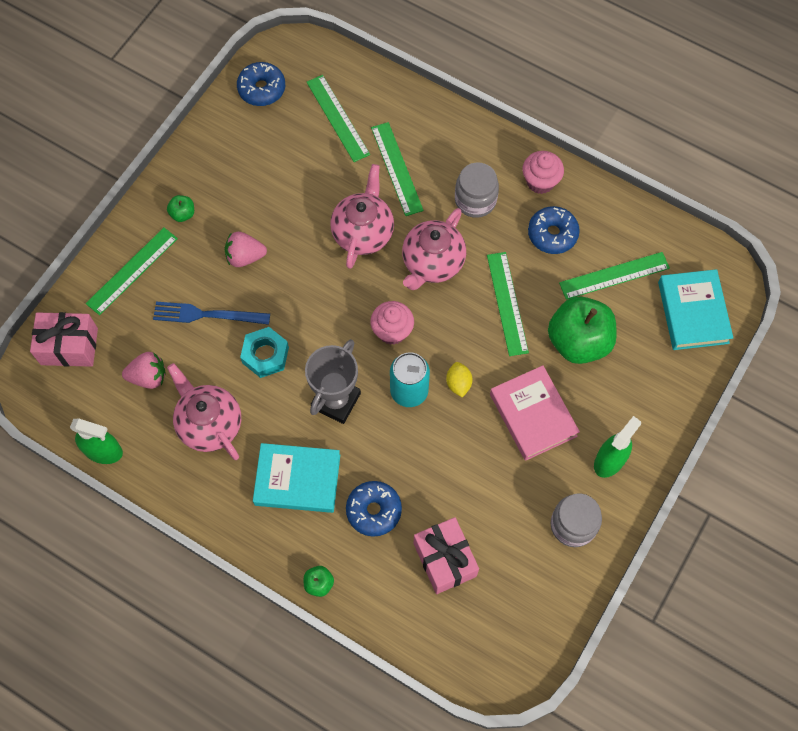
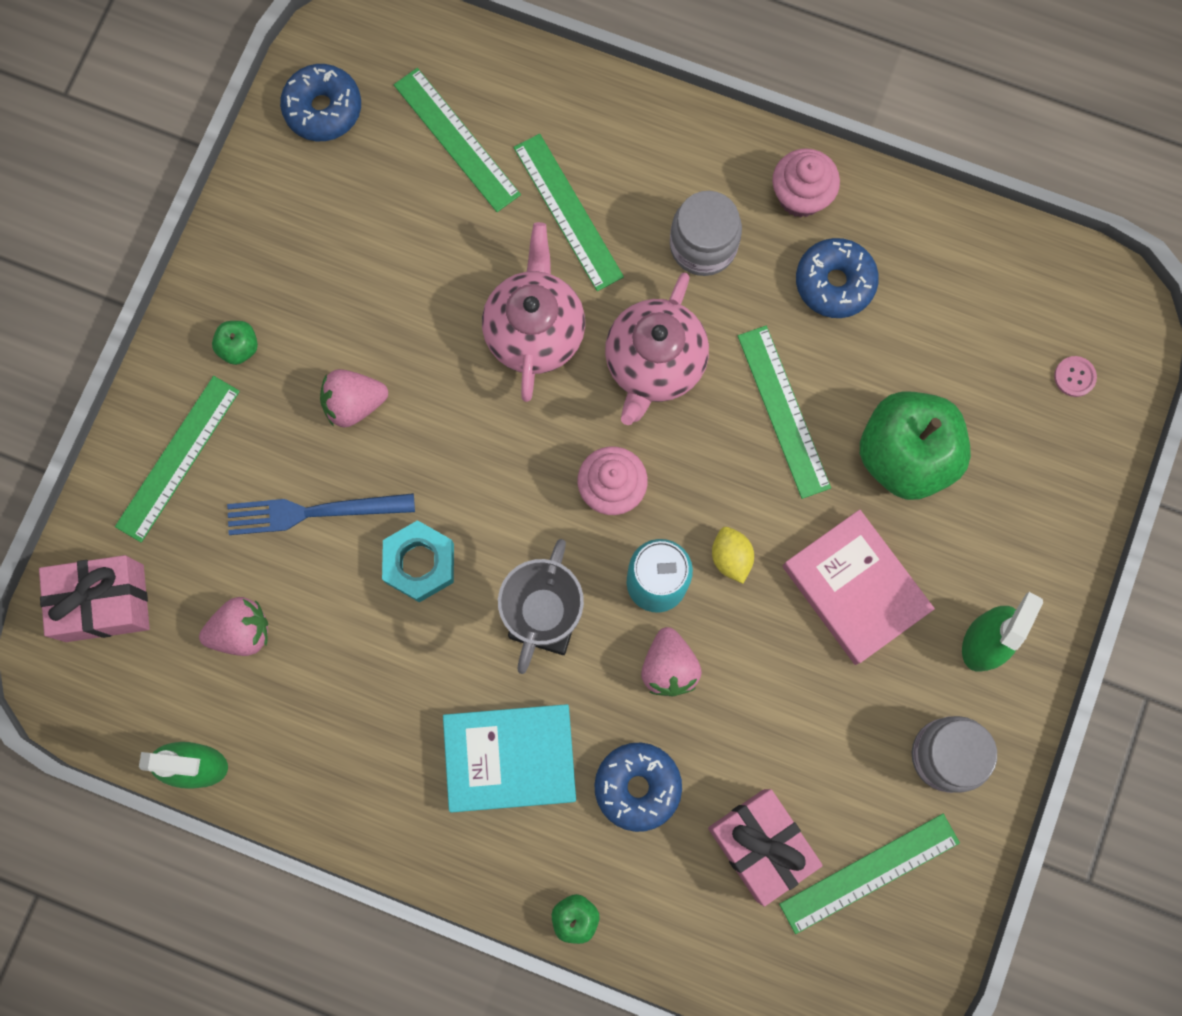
camera: 10 degrees left, 10 degrees up
pink teapot [167,363,241,460] -> none
green ruler [559,252,670,300] -> green ruler moved to [779,814,960,934]
turquoise book [658,269,733,350] -> pink button [1054,356,1097,397]
none -> pink strawberry [641,627,702,696]

